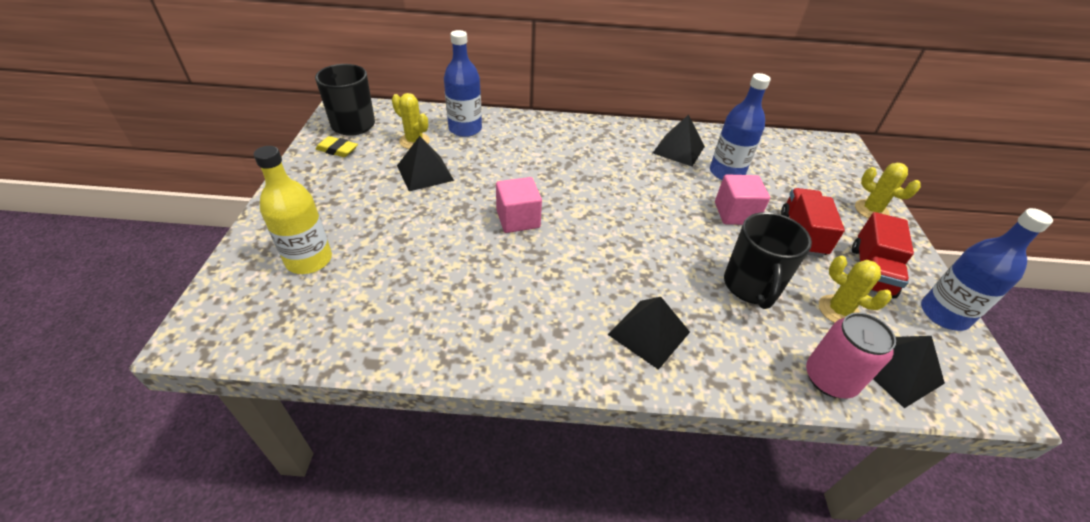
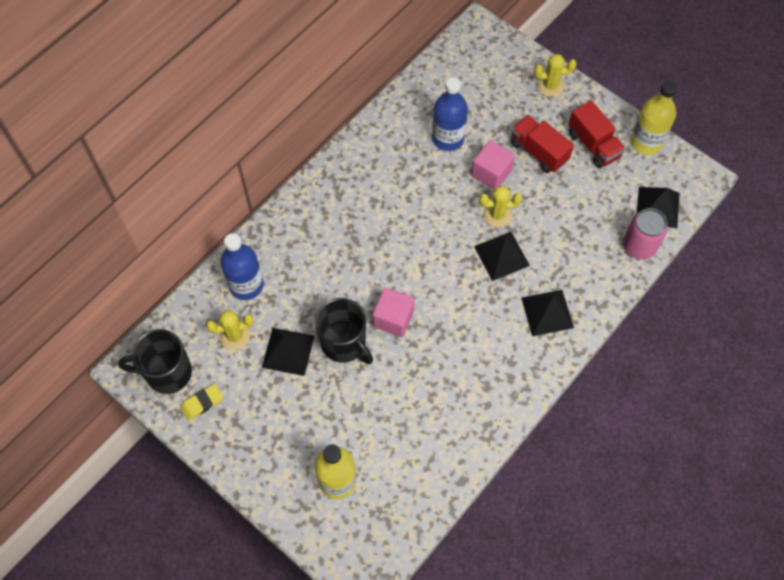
camera: 50 degrees left, 20 degrees up
black pyramid [653,115,705,166] -> black pyramid moved to [474,232,530,281]
black mug [724,212,812,309] -> black mug moved to [315,298,373,364]
yellow cactus [819,256,892,323] -> yellow cactus moved to [479,186,522,227]
blue bottle [921,208,1053,331] -> yellow bottle [631,81,677,155]

